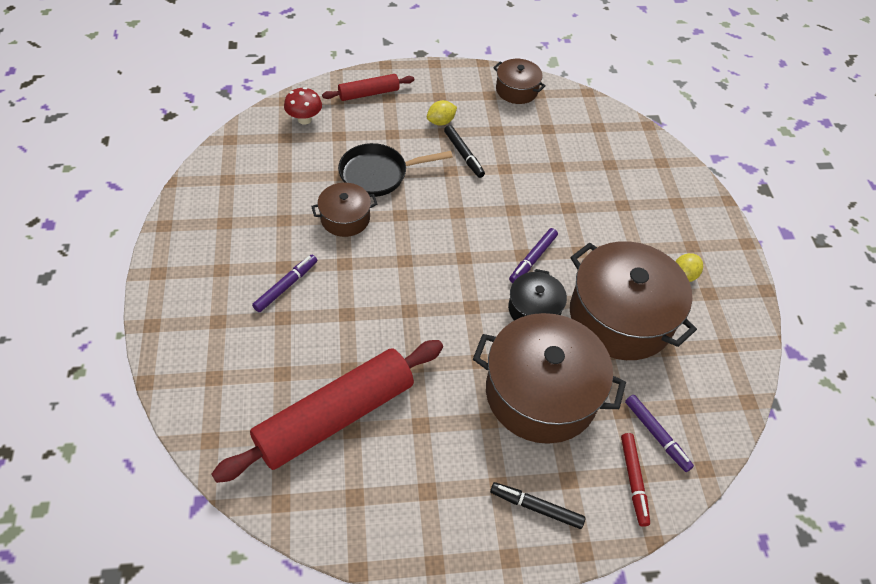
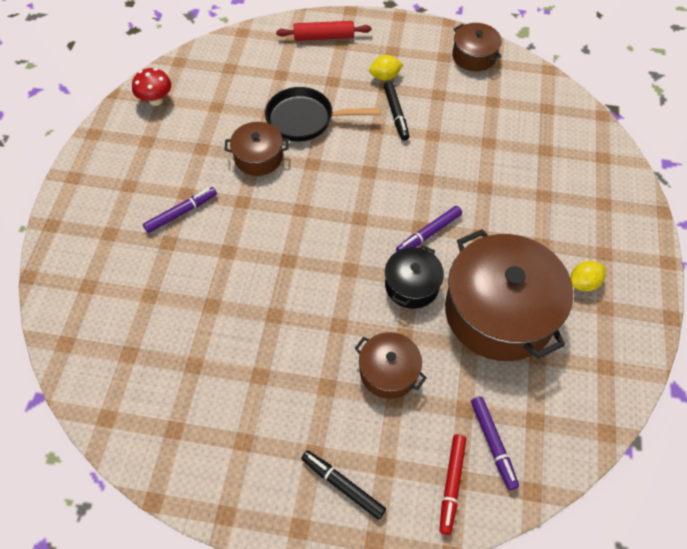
camera: 20 degrees right, 5 degrees up
red rolling pin [212,340,443,483] -> none
red mushroom [284,87,322,125] -> red mushroom moved to [132,68,171,106]
brown pot [473,313,626,444] -> brown pot [355,332,427,399], size x0.50

